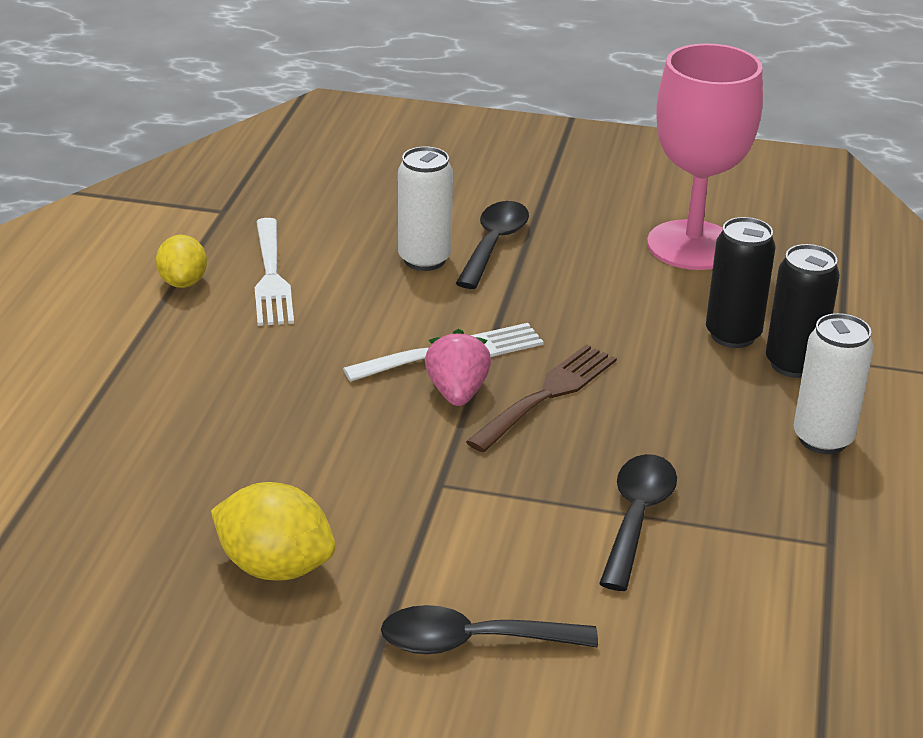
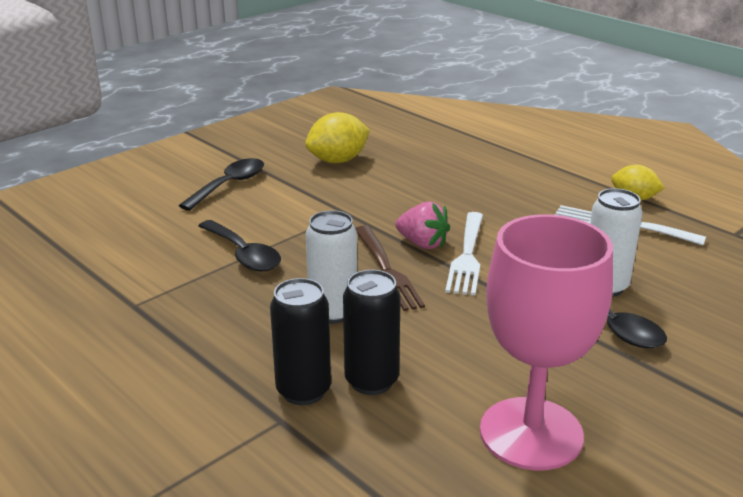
camera: 125 degrees right, 5 degrees down
white can [794,313,874,454] -> white can moved to [306,210,357,324]

